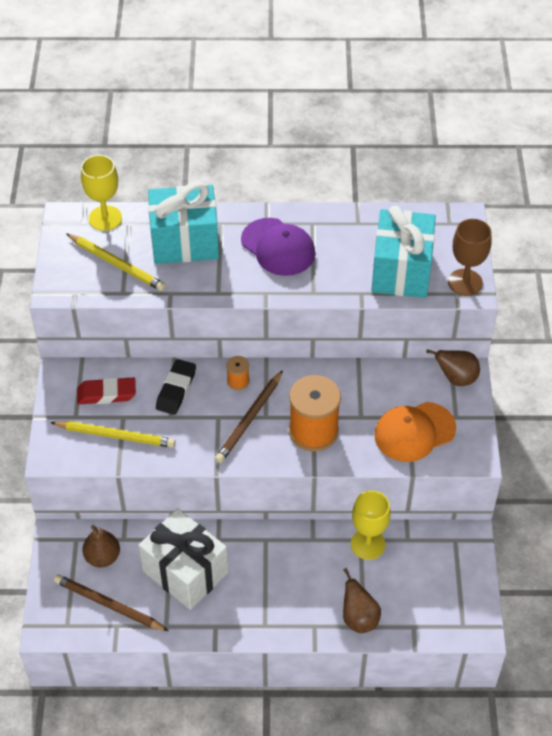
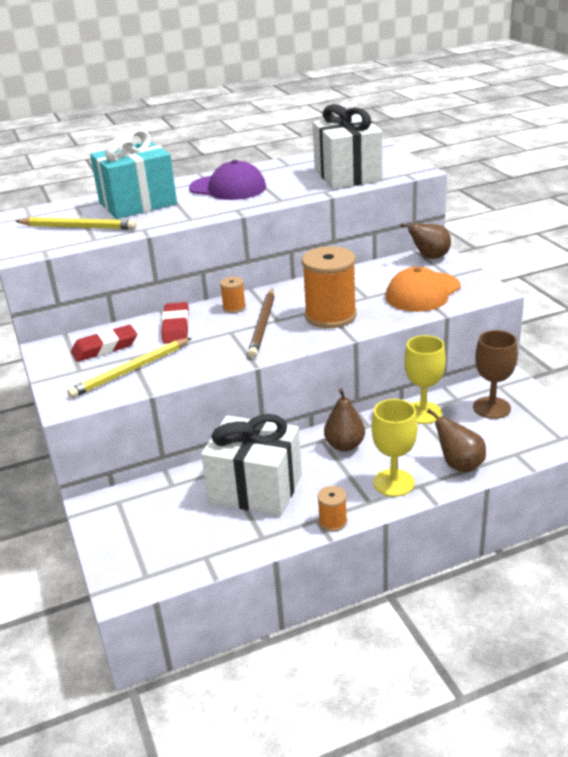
camera: 20 degrees left, 20 degrees down
yellow pencil [50,421,175,448] -> yellow pencil turned 150 degrees clockwise [67,338,192,398]
brown pencil [54,574,169,631] -> none
yellow goblet [81,155,122,231] -> yellow goblet moved to [371,399,418,497]
brown pear [83,525,120,567] -> brown pear moved to [324,388,365,451]
black eraser [156,359,196,415] -> red eraser [162,302,189,344]
turquoise gift [371,206,436,298] -> white gift [313,104,383,189]
brown goblet [448,219,492,296] -> brown goblet moved to [473,330,518,419]
none -> orange spool [317,486,347,531]

